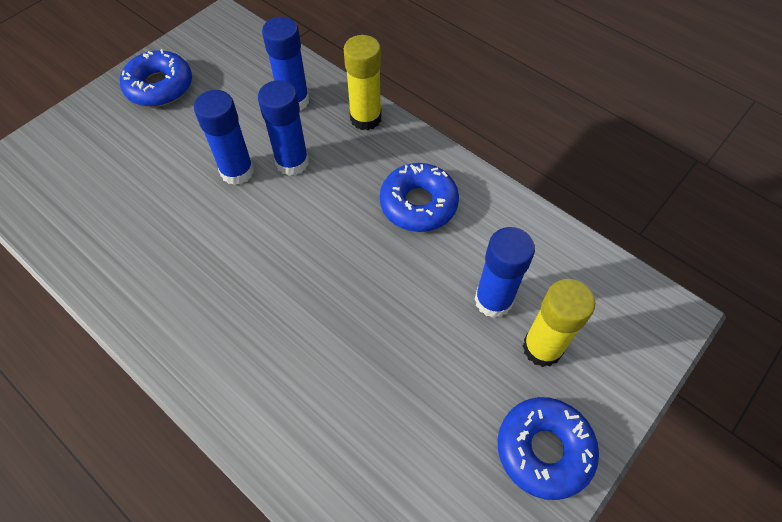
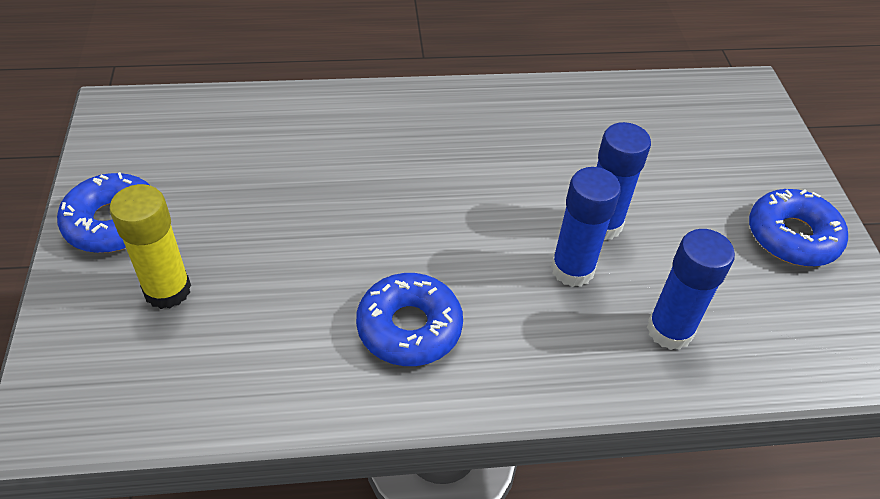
camera: 130 degrees right, 10 degrees down
yellow glue stick [344,35,382,130] -> none
blue glue stick [475,227,535,318] -> none

